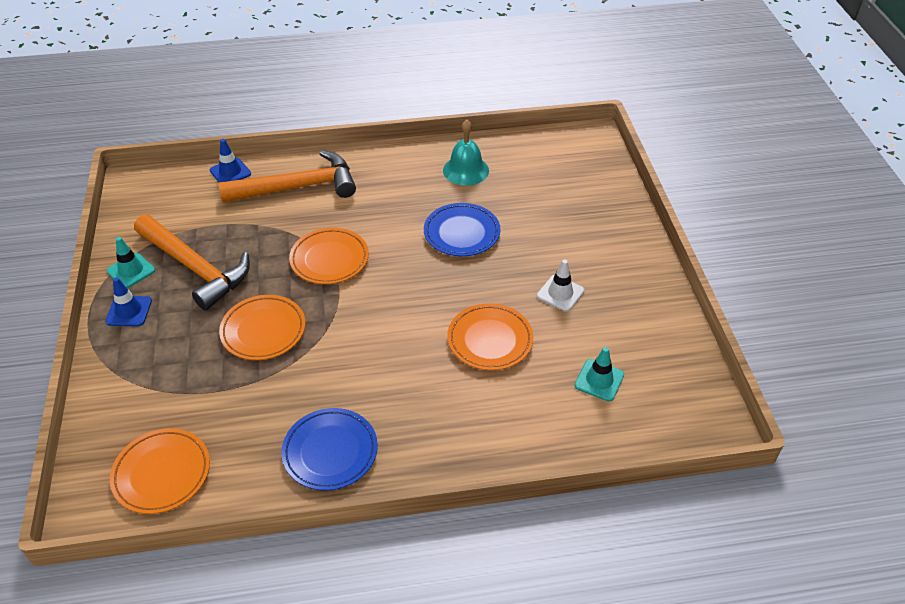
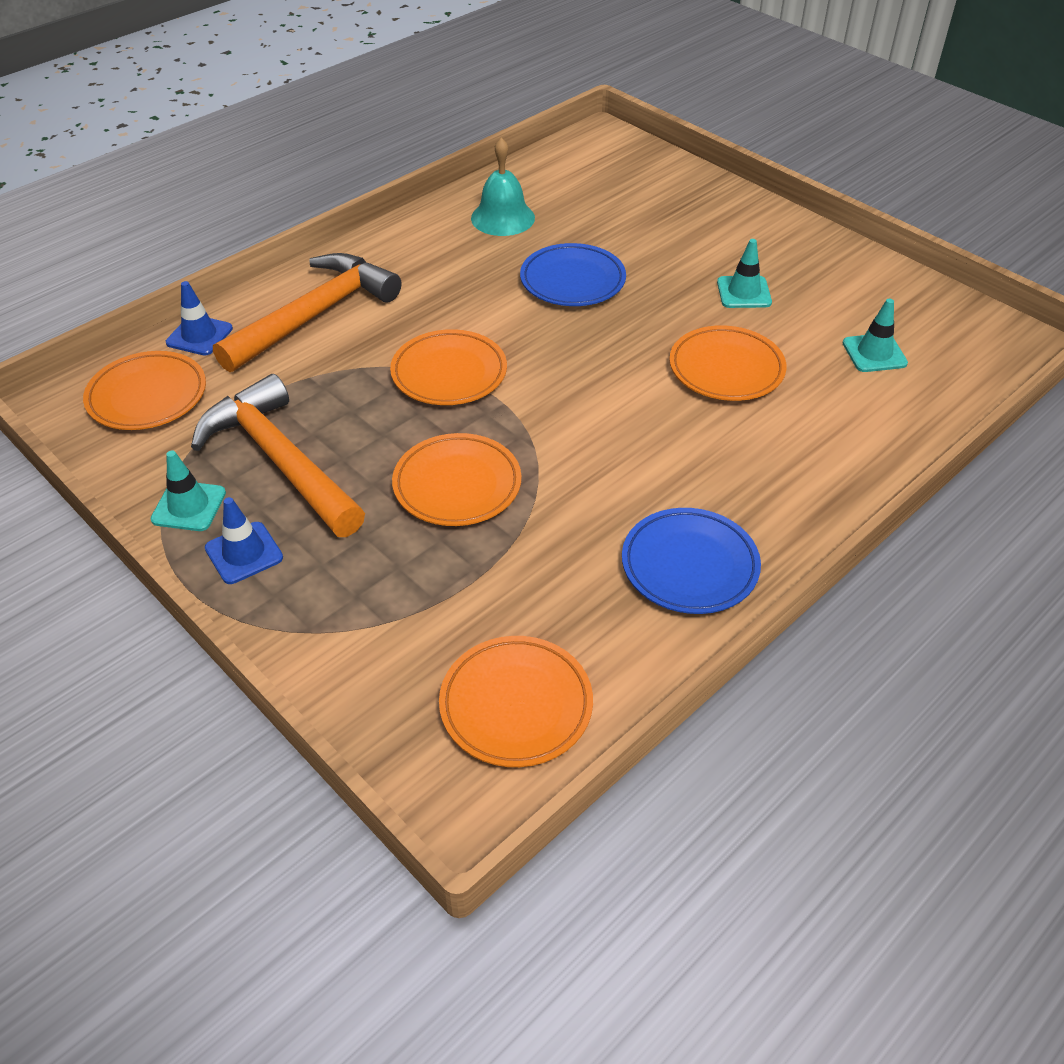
camera: 35 degrees left, 0 degrees up
orange hammer [134,214,250,311] -> orange hammer turned 135 degrees counterclockwise [191,374,365,537]
white traffic cone [537,259,584,312] -> turquoise traffic cone [717,239,772,308]
none -> orange plate [83,351,206,430]

